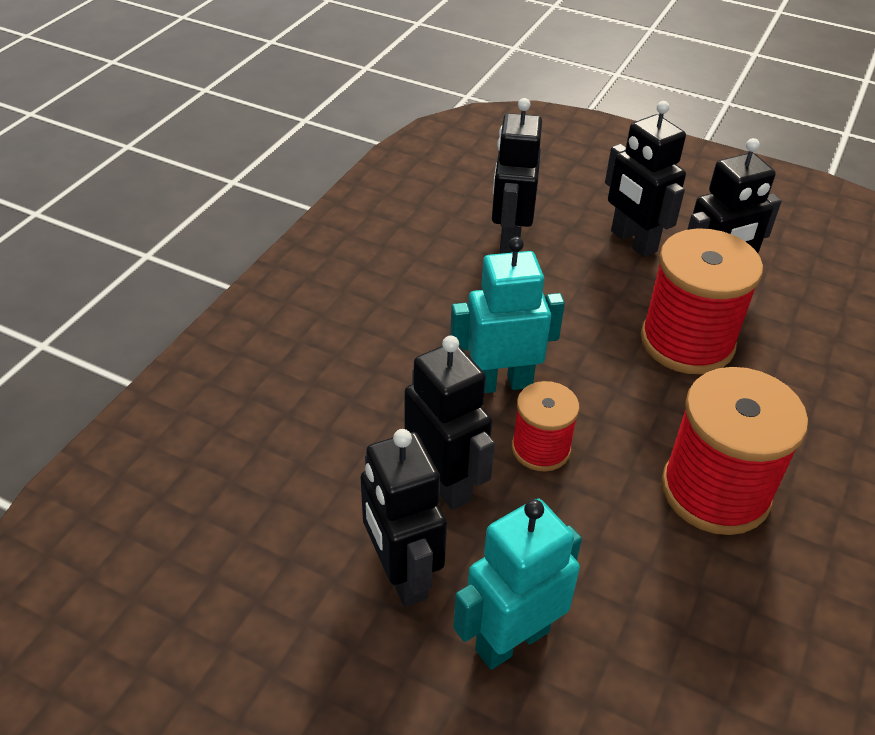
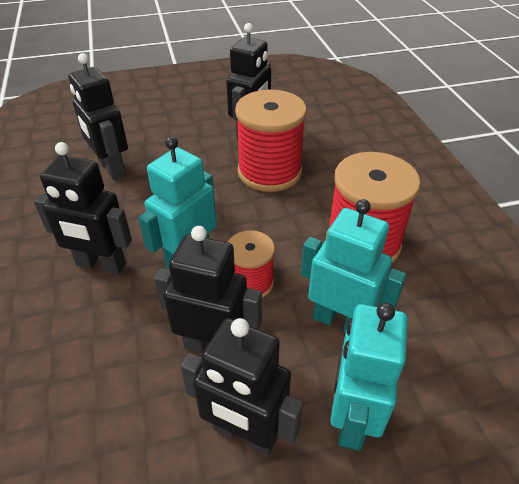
camera: 40 degrees left, 0 degrees up
black robot [605,101,686,257] -> black robot moved to [34,142,132,275]
none -> turquoise robot [301,199,406,333]

